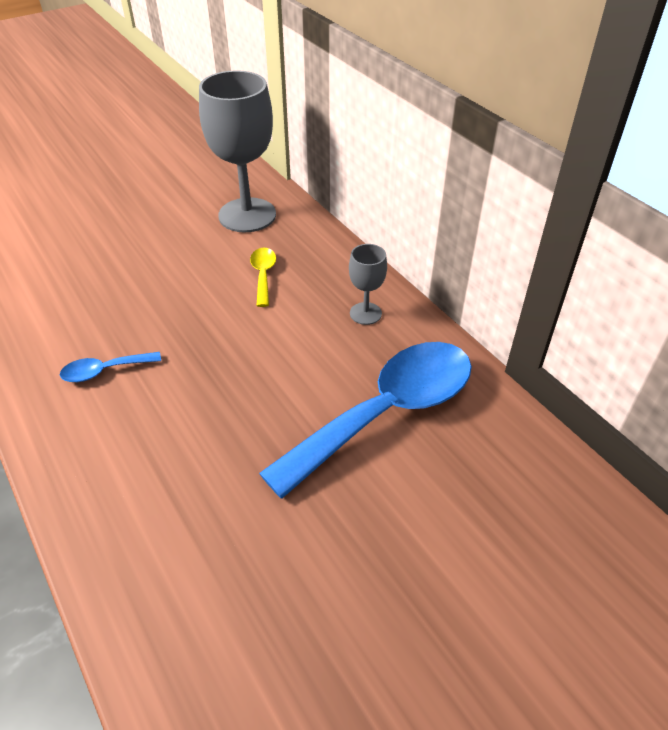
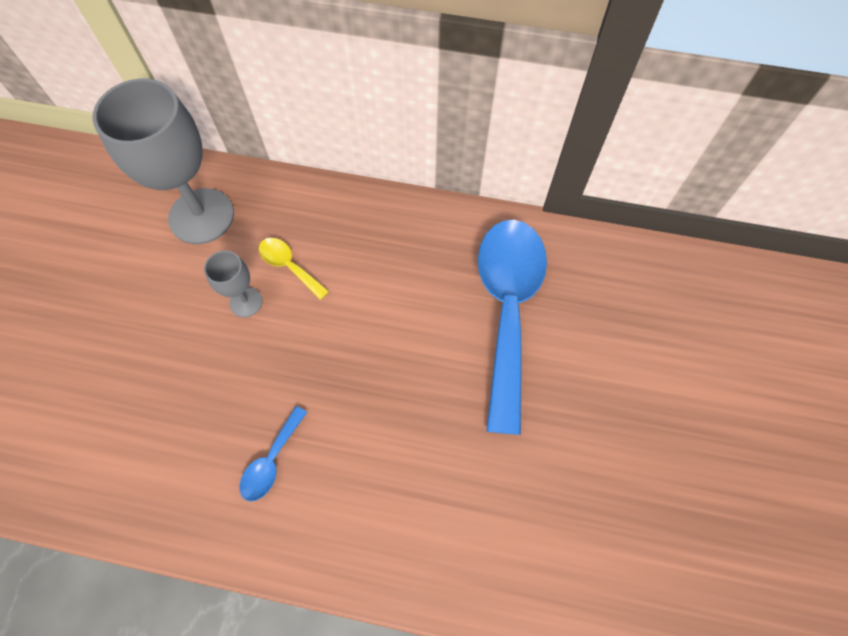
camera: 45 degrees left, 20 degrees up
grey goblet [349,244,387,325] -> grey goblet moved to [204,251,263,317]

